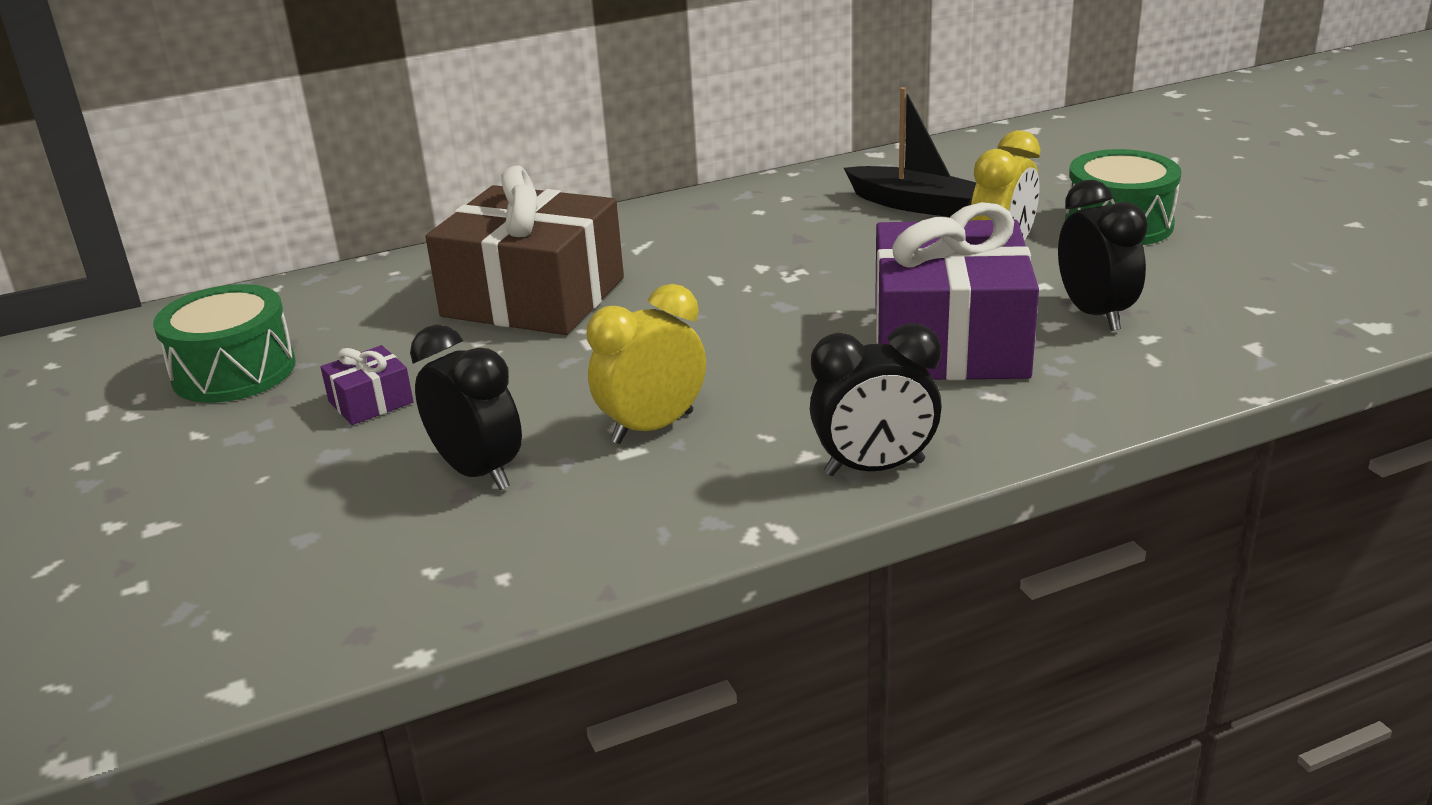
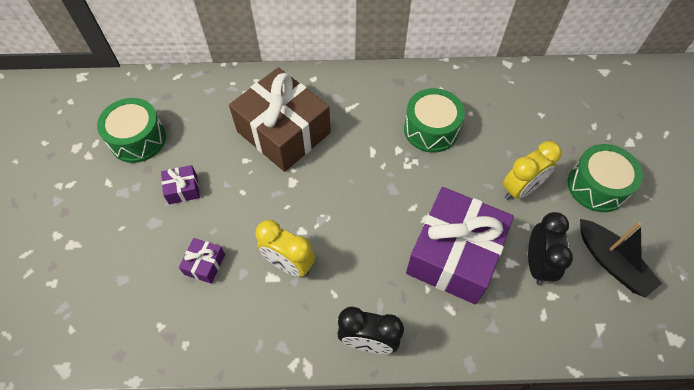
camera: 20 degrees right, 30 degrees up
black clock [410,324,522,490] -> purple gift [179,238,225,284]
yellow clock [587,284,706,444] -> yellow clock turned 135 degrees counterclockwise [256,220,315,277]
black boat [844,87,977,217] -> black boat moved to [580,219,662,298]
none -> green drum [404,88,465,153]

